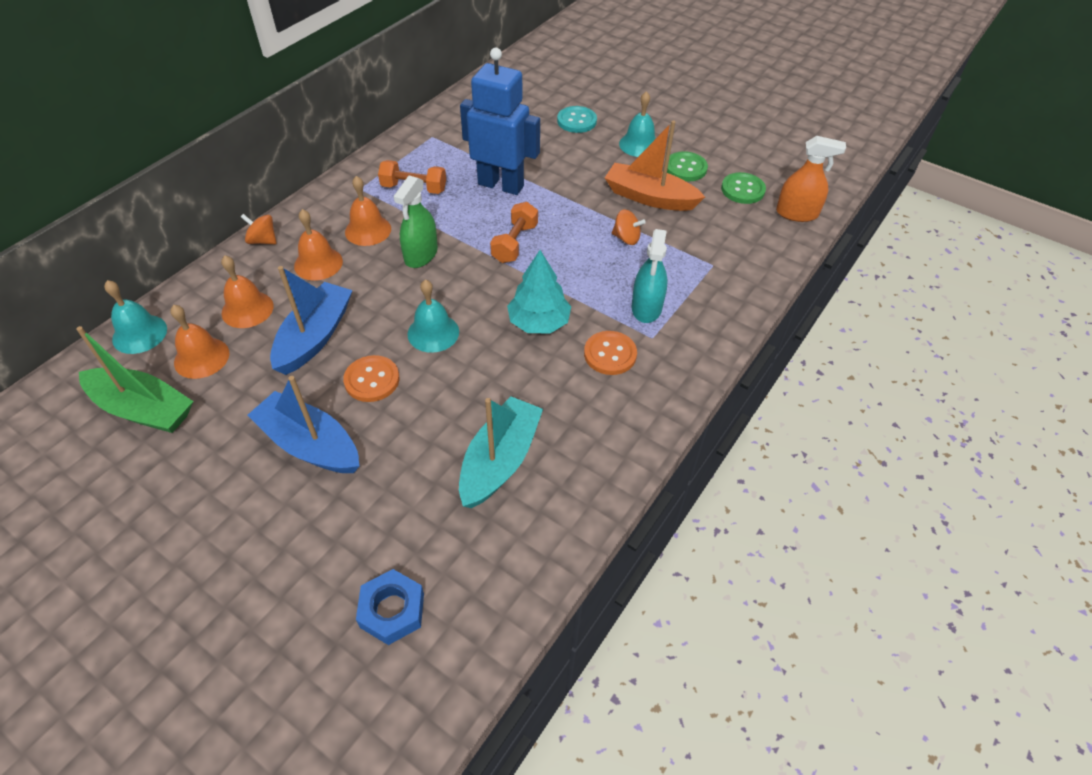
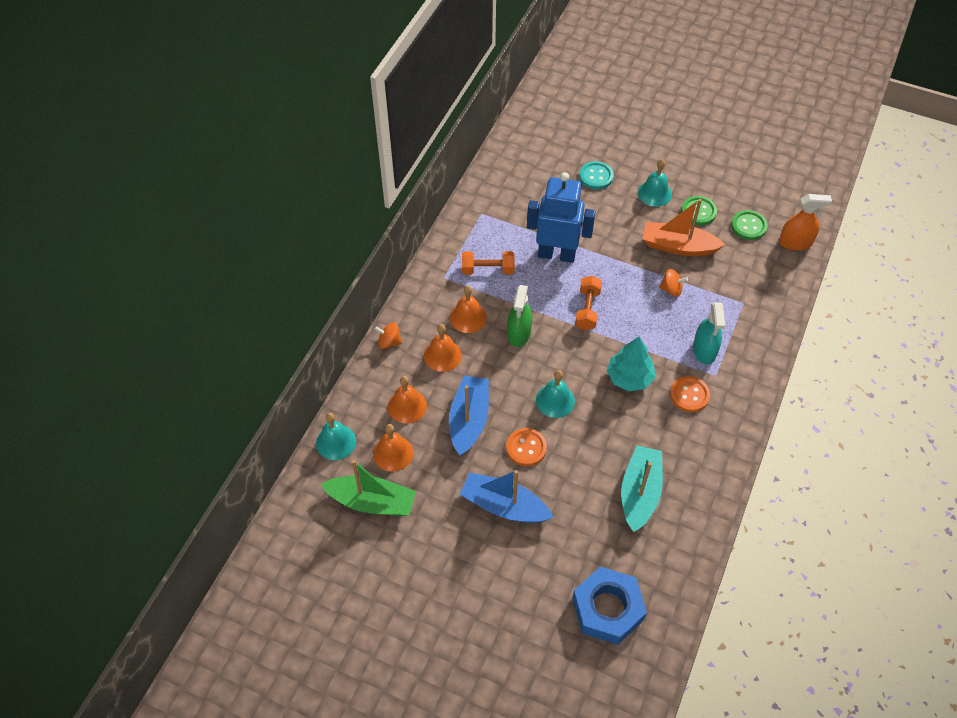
camera: 10 degrees left, 5 degrees up
blue nut [356,569,424,645] -> blue nut [572,566,647,645], size x1.61

